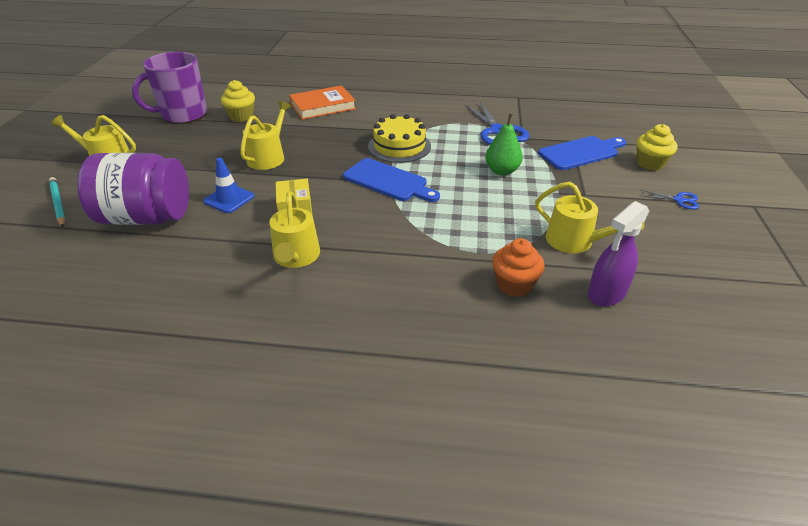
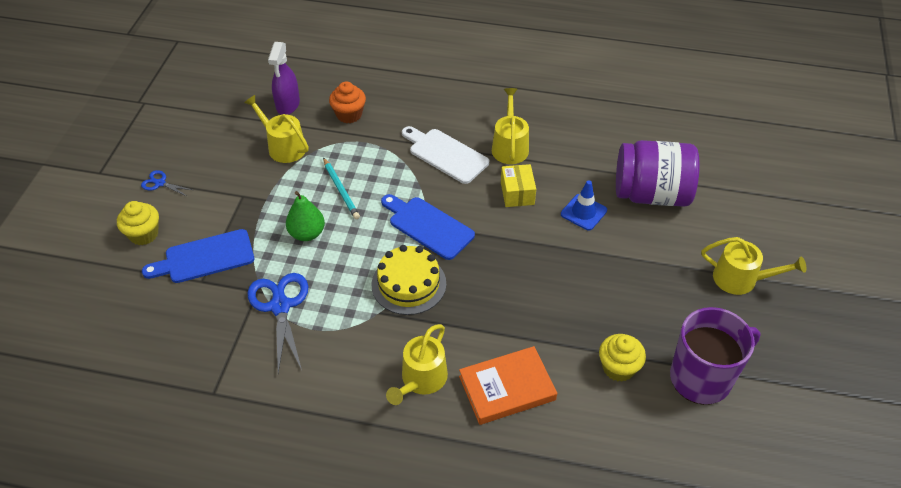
camera: 175 degrees left, 10 degrees up
turquoise pencil [49,177,66,227] -> turquoise pencil moved to [323,158,360,219]
yellow watering can [240,101,291,170] -> yellow watering can moved to [386,324,448,405]
purple spray bottle [588,201,649,306] -> purple spray bottle turned 135 degrees clockwise [268,42,300,115]
none -> white cutting board [402,126,489,184]

